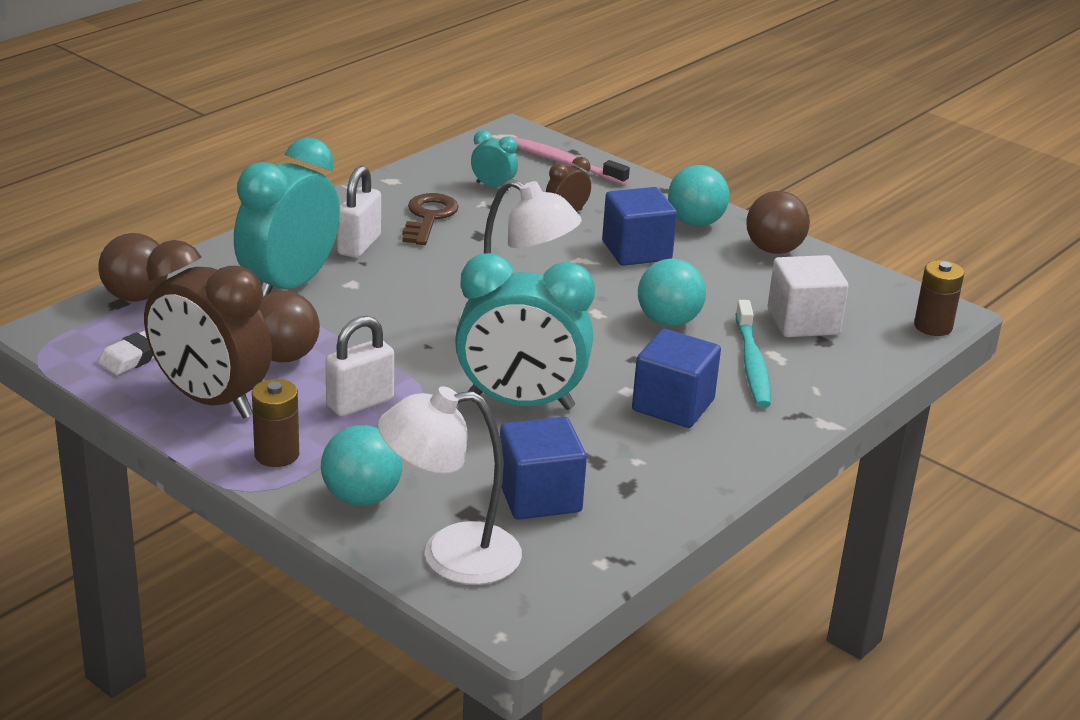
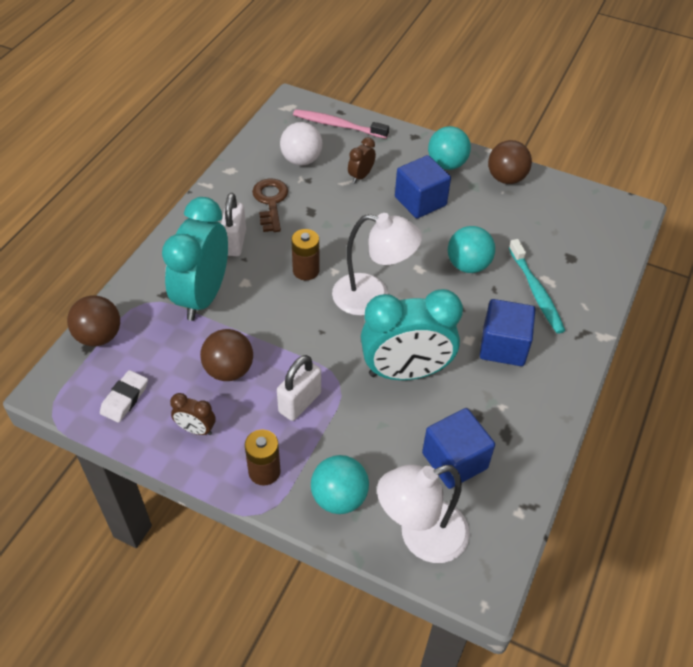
camera: 15 degrees left, 20 degrees up
brown clock [144,240,272,419] -> brown clock [170,393,216,435], size x0.44
turquoise clock [471,130,518,191] -> white ball [280,122,323,166]
white cube [768,255,849,337] -> none
brown battery [914,260,964,336] -> brown battery moved to [291,229,320,280]

